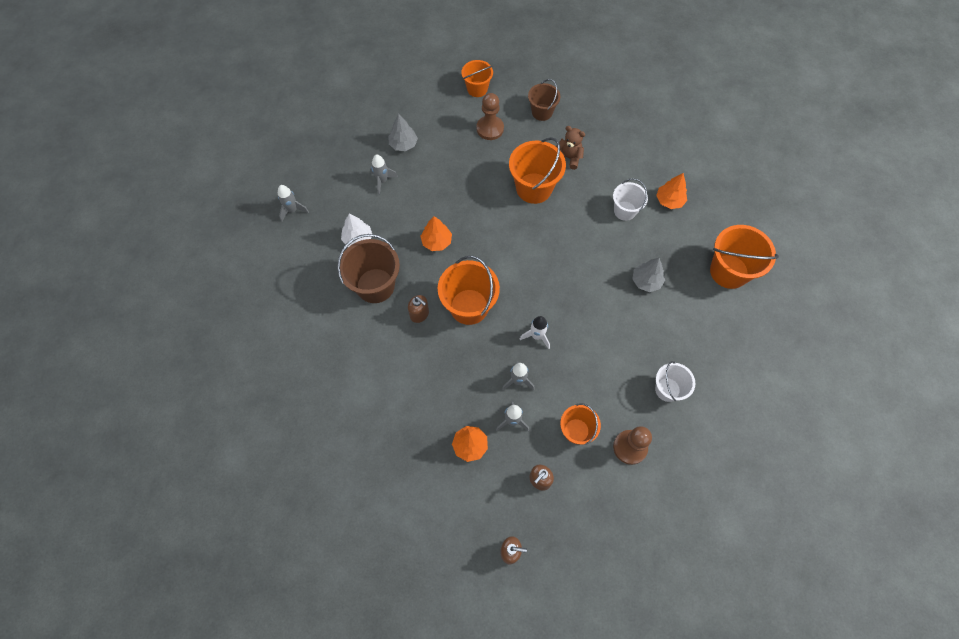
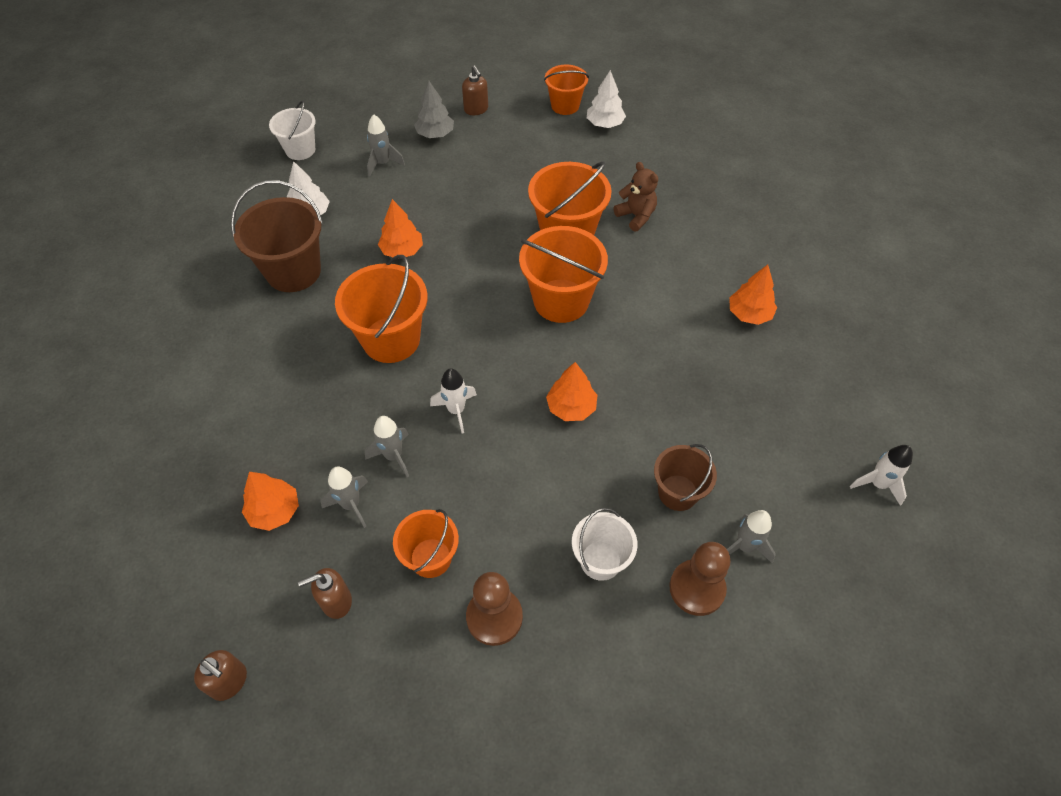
camera: 25 degrees right, 10 degrees down
grey rocket [278,185,309,222] -> grey rocket moved to [727,510,776,563]
brown soap dispenser [408,295,429,323] -> brown soap dispenser moved to [462,65,488,115]
brown pawn [476,93,504,140] -> brown pawn moved to [669,542,731,616]
brown bucket [528,79,560,121] -> brown bucket moved to [654,444,717,511]
white bucket [613,178,648,221] -> white bucket moved to [269,101,316,160]
grey tree [633,258,665,292] -> none
orange bucket [710,225,779,289] -> orange bucket moved to [519,226,608,323]
none -> orange tree [546,362,597,421]
none -> white tree [587,70,626,128]
none -> white rocket [850,445,913,506]

